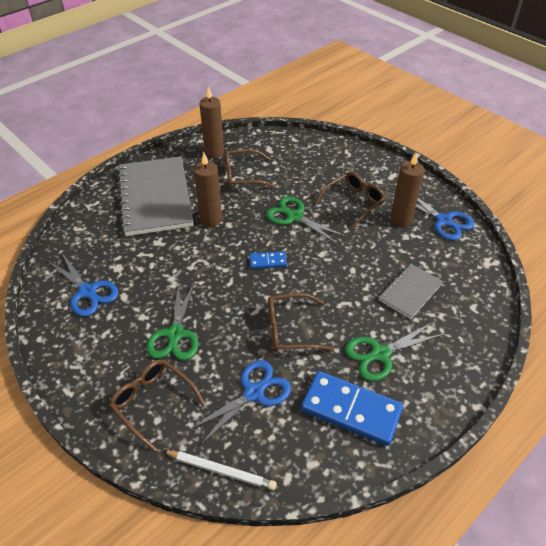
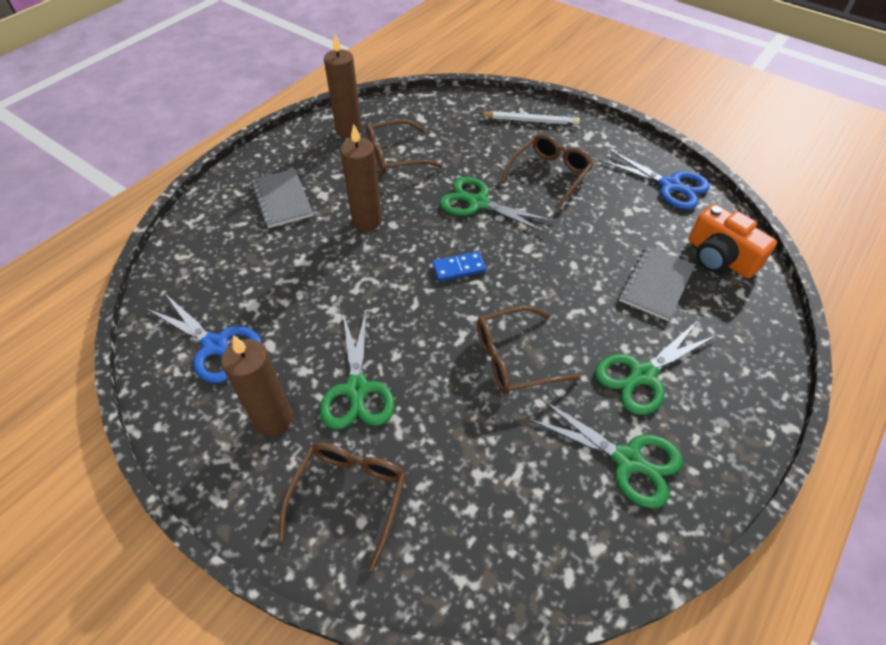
camera: 10 degrees left, 5 degrees up
brown glasses [109,359,206,452] -> brown glasses turned 75 degrees clockwise [278,442,406,571]
grey notebook [117,157,194,236] -> grey notebook [251,169,313,228], size x0.50
white pencil [163,450,277,490] -> white pencil moved to [479,111,580,125]
blue scissors [188,360,291,445] -> none
blue domino [301,371,403,446] -> green scissors [528,398,683,509]
brown candle [390,153,425,227] -> brown candle moved to [221,335,293,436]
none -> orange camera [689,204,777,278]

